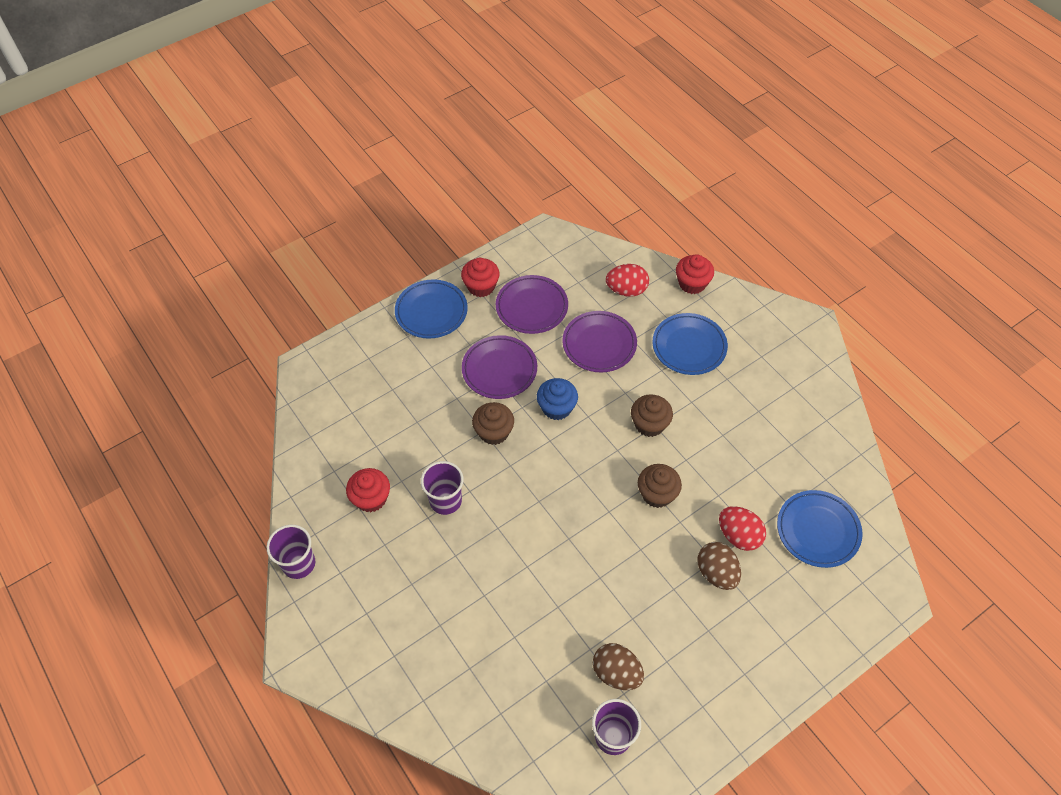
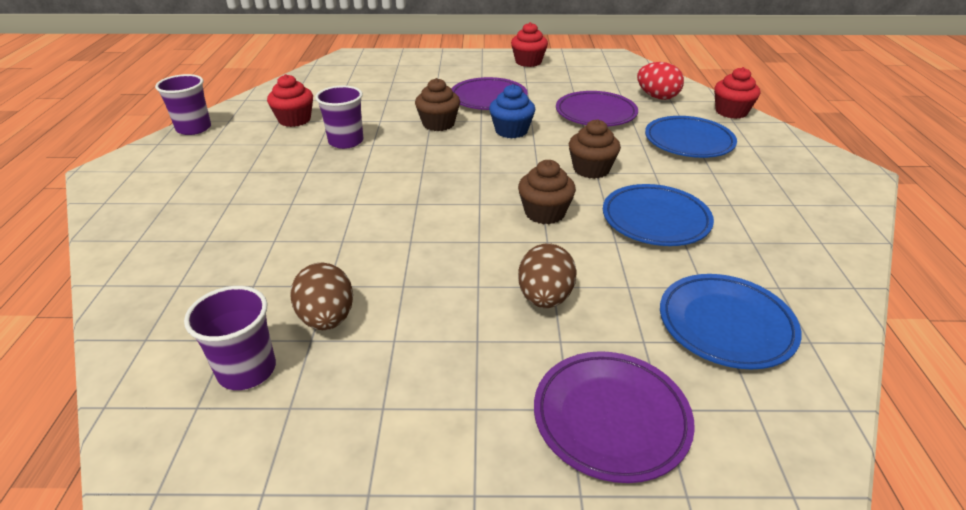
camera: 35 degrees right, 20 degrees down
blue plate [395,279,468,339] -> blue plate moved to [603,184,714,246]
purple plate [496,275,568,334] -> purple plate moved to [534,351,695,483]
red egg [719,506,766,551] -> none

